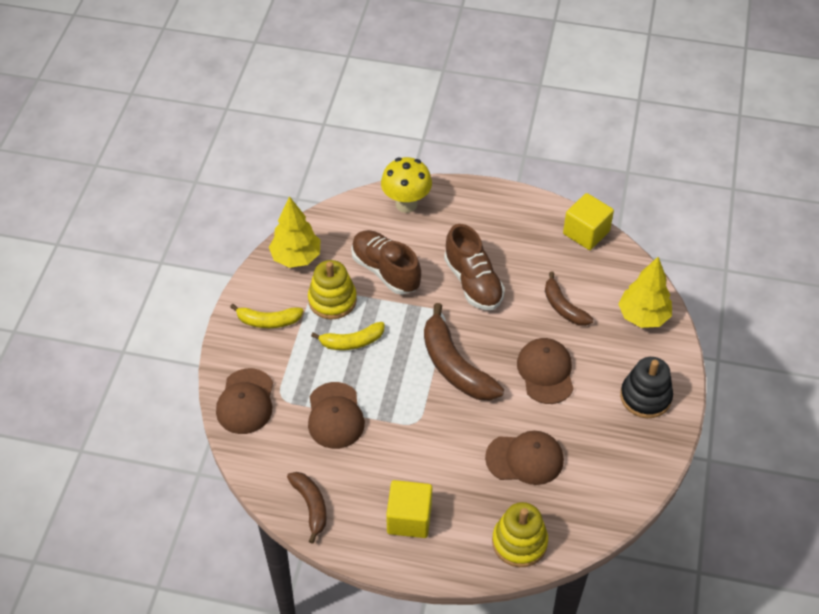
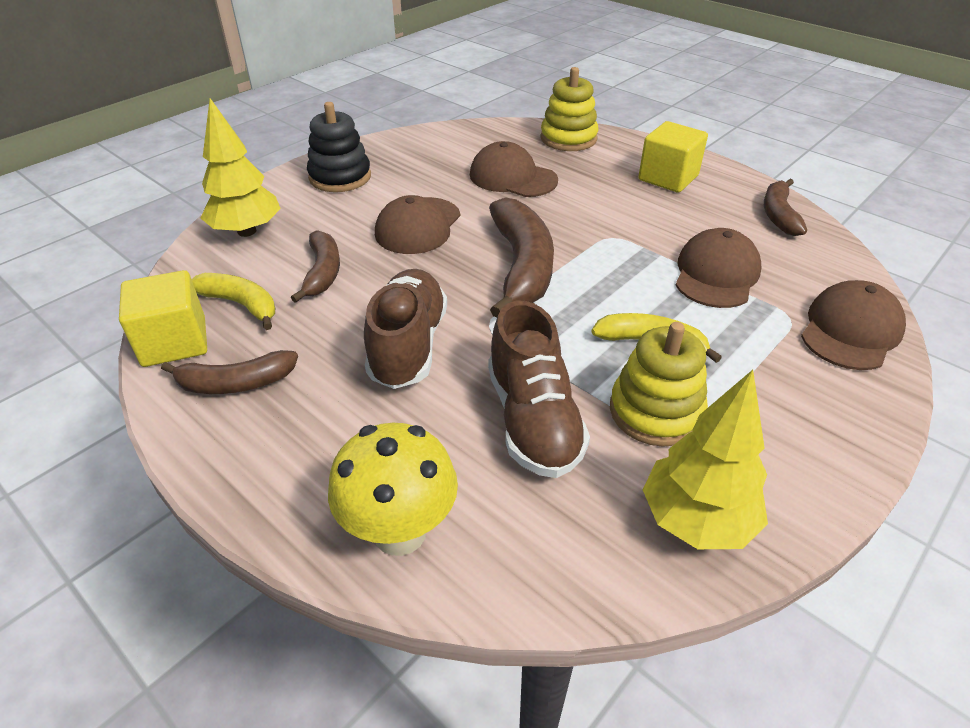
camera: 150 degrees left, 10 degrees down
yellow banana [230,304,303,328] -> yellow banana moved to [192,273,275,330]
none -> brown banana [161,350,298,394]

